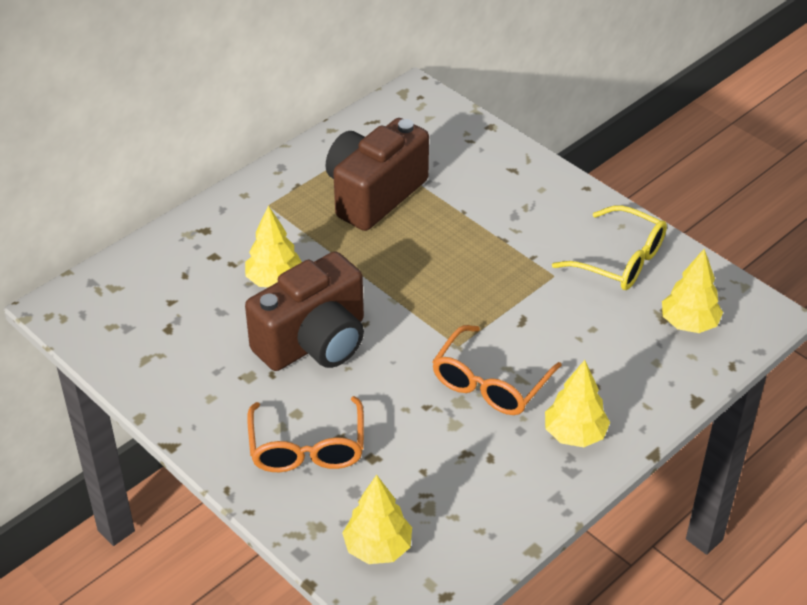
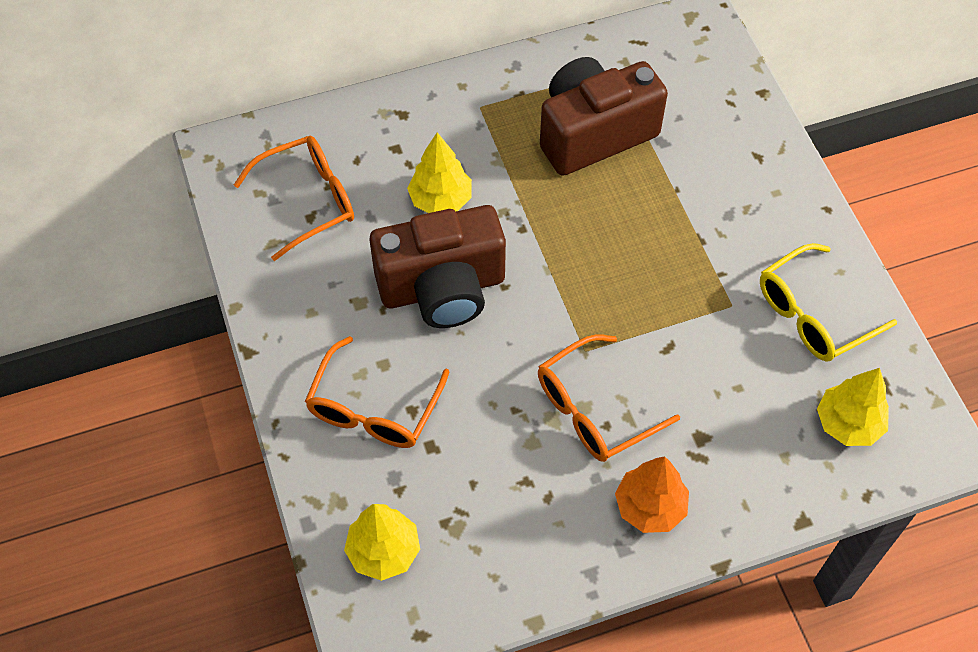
camera: 25 degrees right, 15 degrees up
yellow tree [545,360,610,447] -> orange tree [615,456,689,533]
yellow glasses [552,205,667,290] -> yellow glasses turned 90 degrees clockwise [760,243,897,362]
none -> orange glasses [234,136,354,261]

